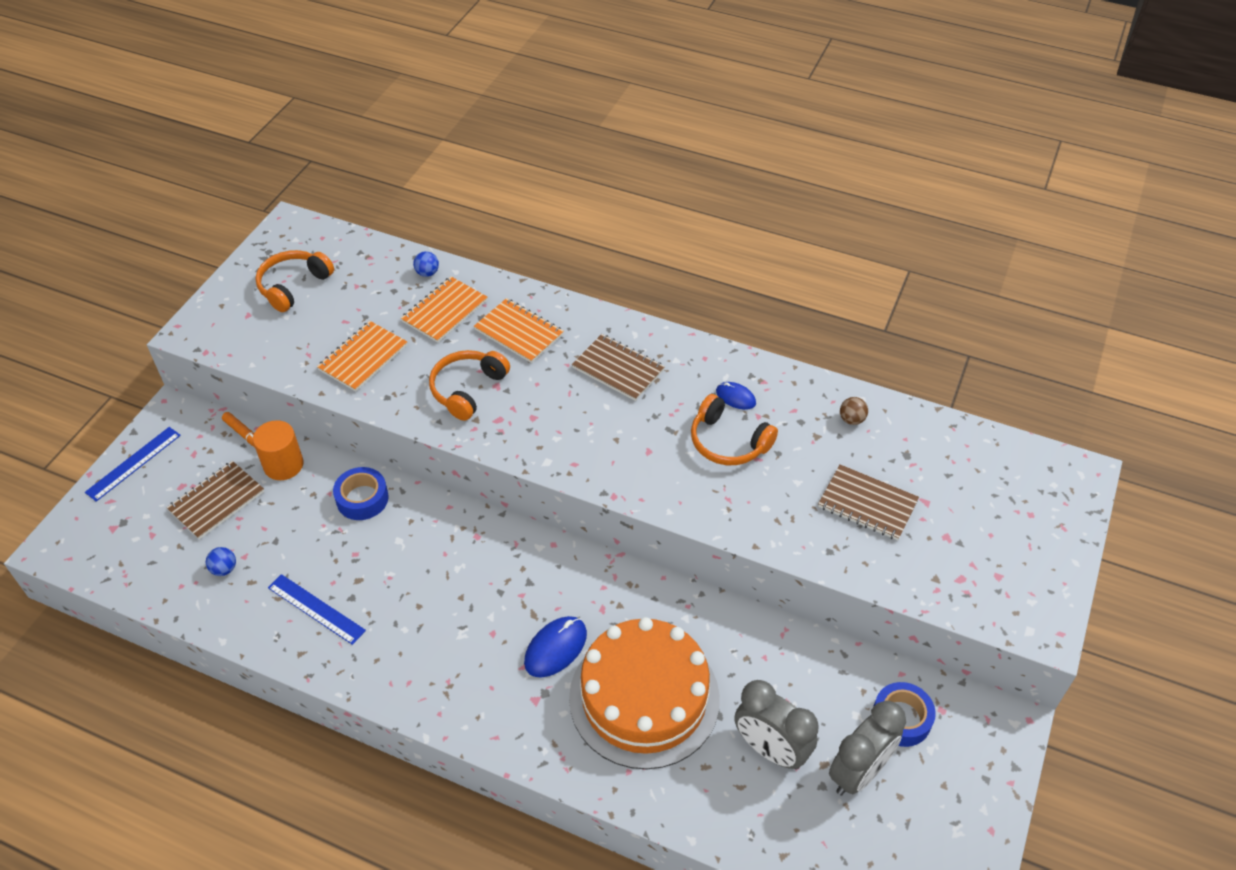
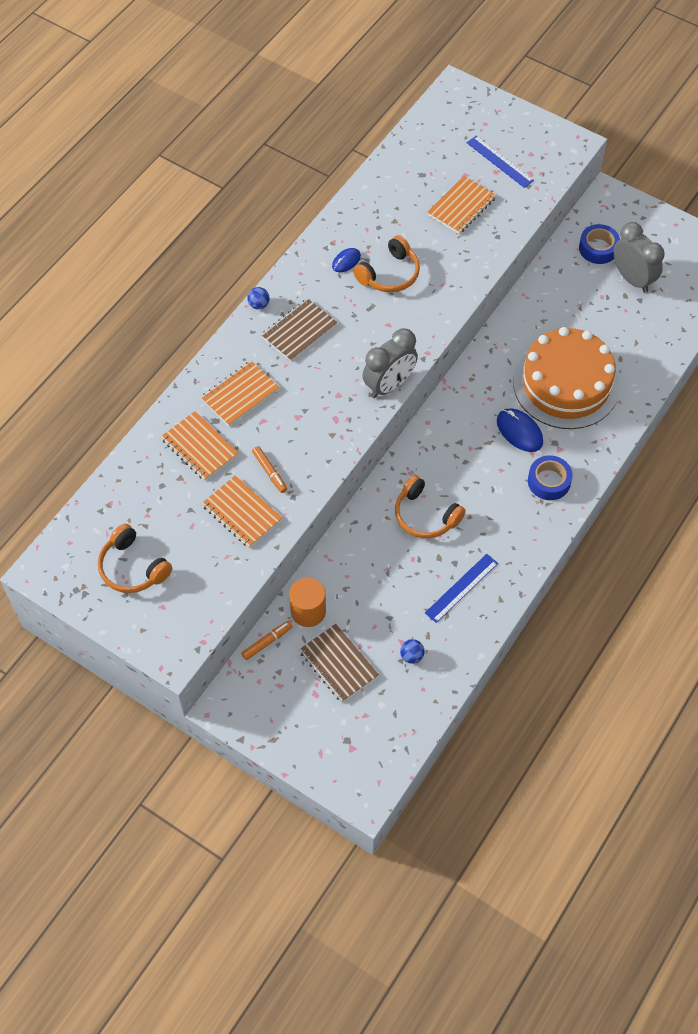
camera: 80 degrees left, 10 degrees up
blue ruler [85,427,181,502] -> blue ruler moved to [467,136,534,188]
blue tape [333,467,389,520] -> blue tape moved to [528,455,573,500]
blue ball [413,251,439,277] -> blue ball moved to [247,287,270,309]
orange headphones [429,350,510,421] -> orange headphones moved to [395,475,466,538]
grey clock [734,680,819,769] -> grey clock moved to [362,328,418,398]
brown notebook [818,464,919,540] -> orange notebook [427,176,496,234]
brown ball [840,397,868,425] -> none
none -> orange marker [252,446,287,493]

